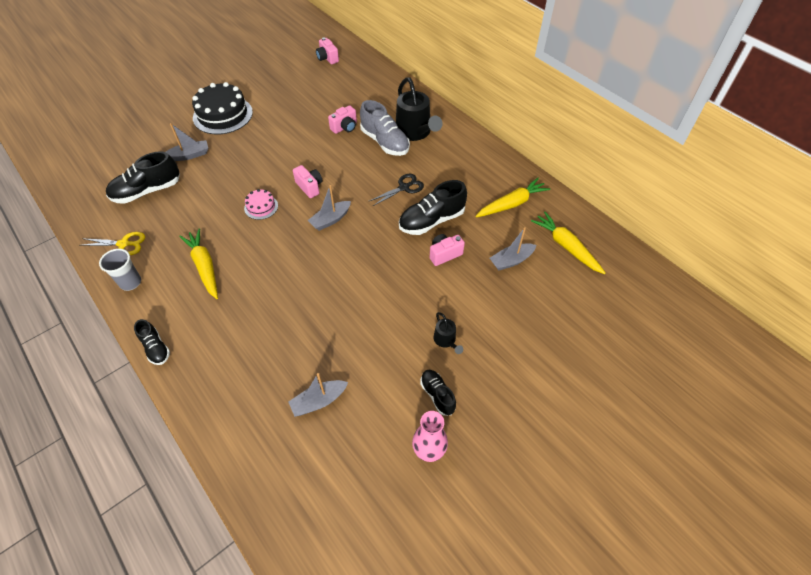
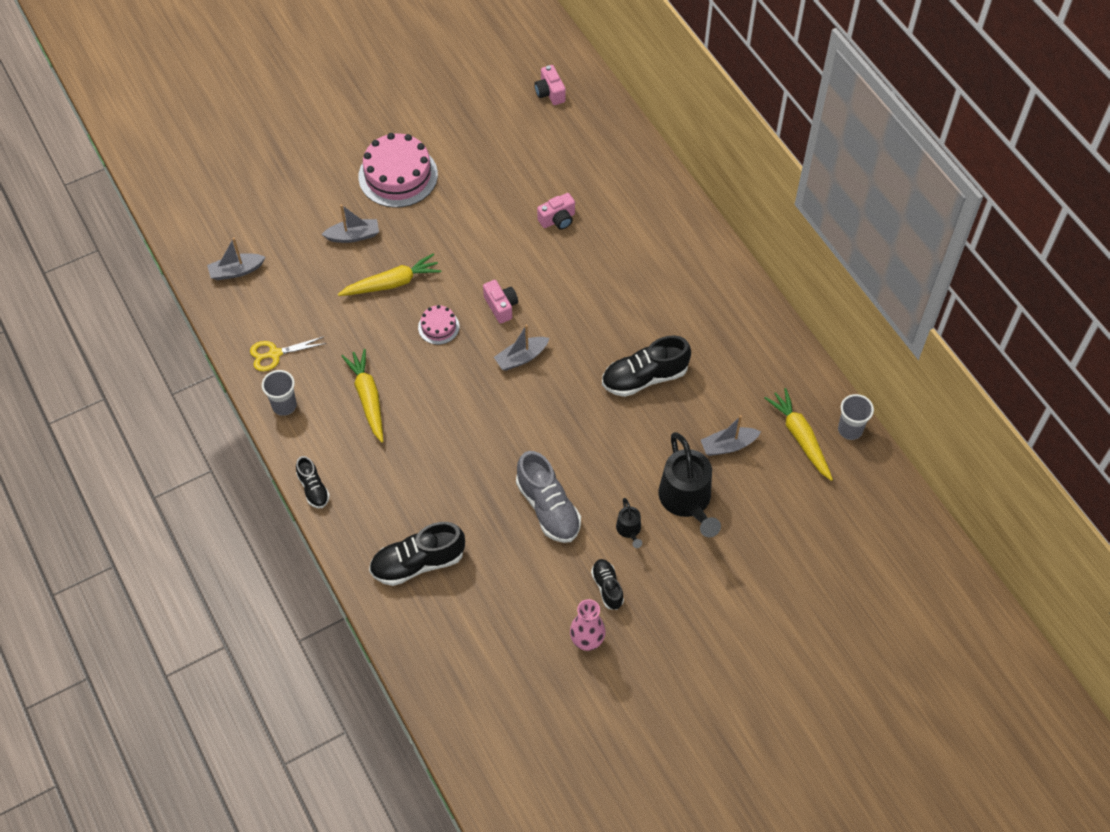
camera: 10 degrees right, 5 degrees up
yellow scissors [79,232,145,255] -> yellow scissors turned 150 degrees clockwise [250,337,326,371]
black shoe [106,151,180,204] -> black shoe moved to [369,522,465,586]
black cake [192,82,253,134] -> pink cake [358,133,438,208]
grey boat [288,373,348,417] -> grey boat moved to [207,238,265,280]
grey shoe [360,100,410,156] -> grey shoe moved to [516,451,581,543]
black scissors [369,174,424,206] -> none
black watering can [396,77,443,141] -> black watering can moved to [658,432,721,538]
pink camera [429,234,465,266] -> none
yellow carrot [475,178,550,217] -> yellow carrot moved to [338,254,441,296]
none -> grey cup [838,394,874,440]

